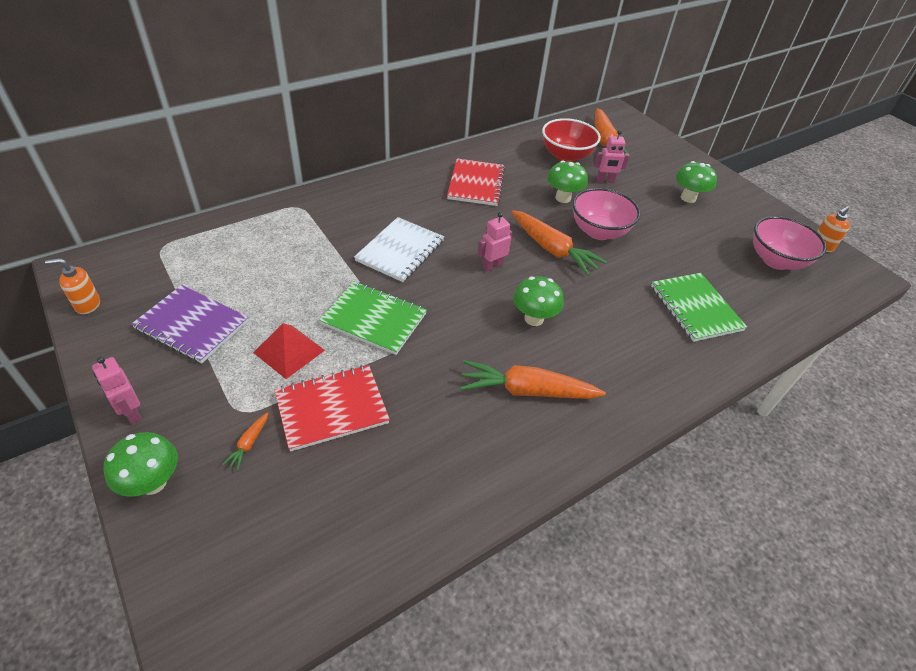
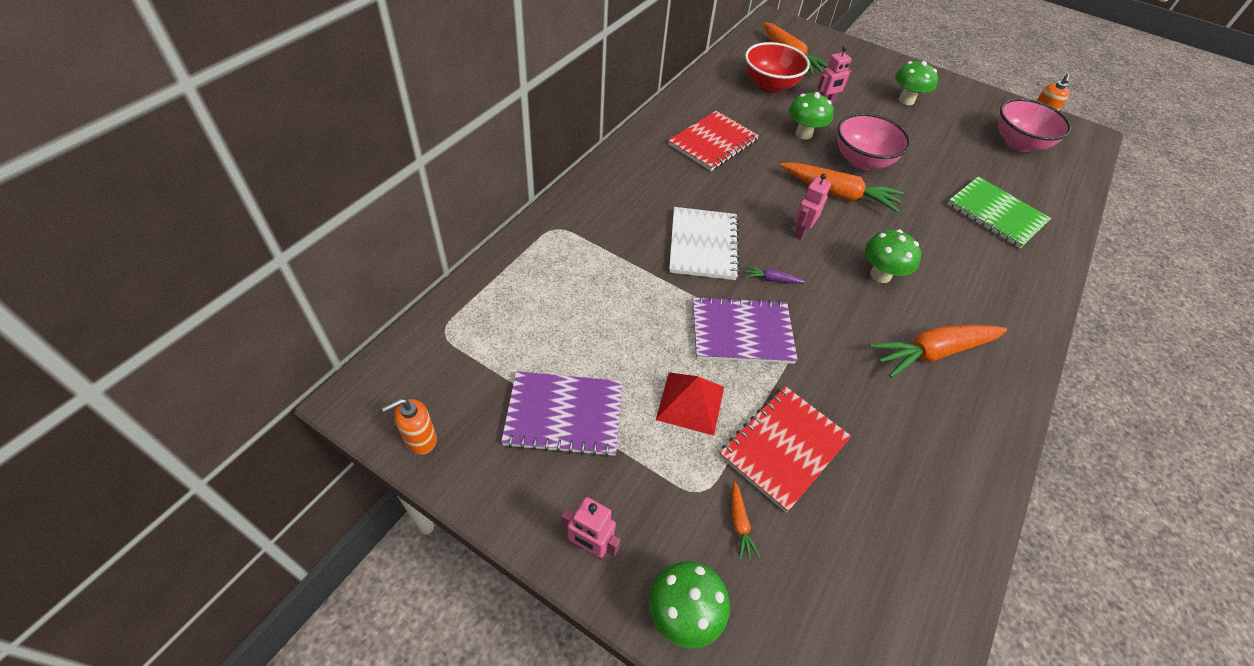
camera: 25 degrees left, 5 degrees up
green notebook [319,281,427,355] -> purple notebook [693,296,798,364]
red notebook [447,159,505,206] -> red notebook turned 60 degrees clockwise [668,111,759,171]
none -> purple carrot [745,266,805,284]

